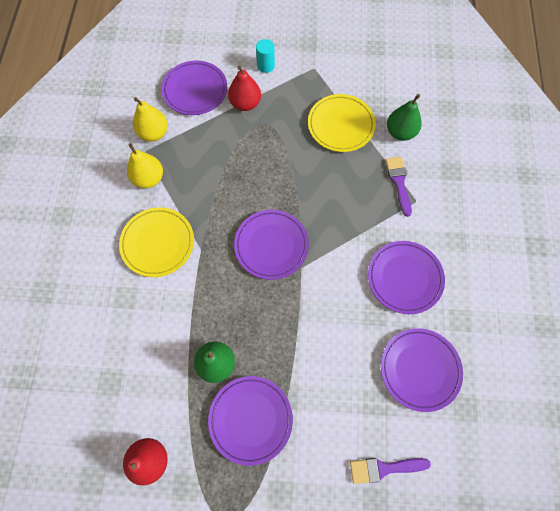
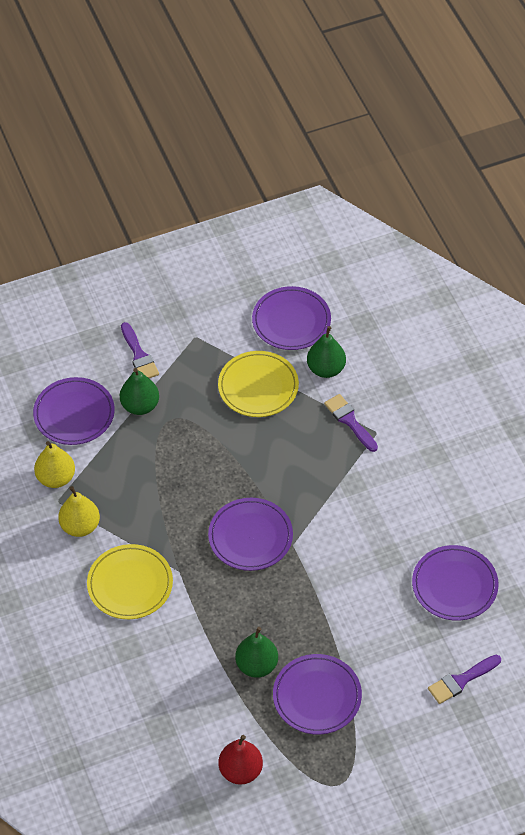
camera: 25 degrees left, 15 degrees down
red pear [228,65,261,111] -> green pear [120,368,159,415]
turquoise cylinder [256,39,275,73] -> purple brush [121,322,159,378]
purple plate [368,241,445,314] -> purple plate moved to [252,286,331,350]

